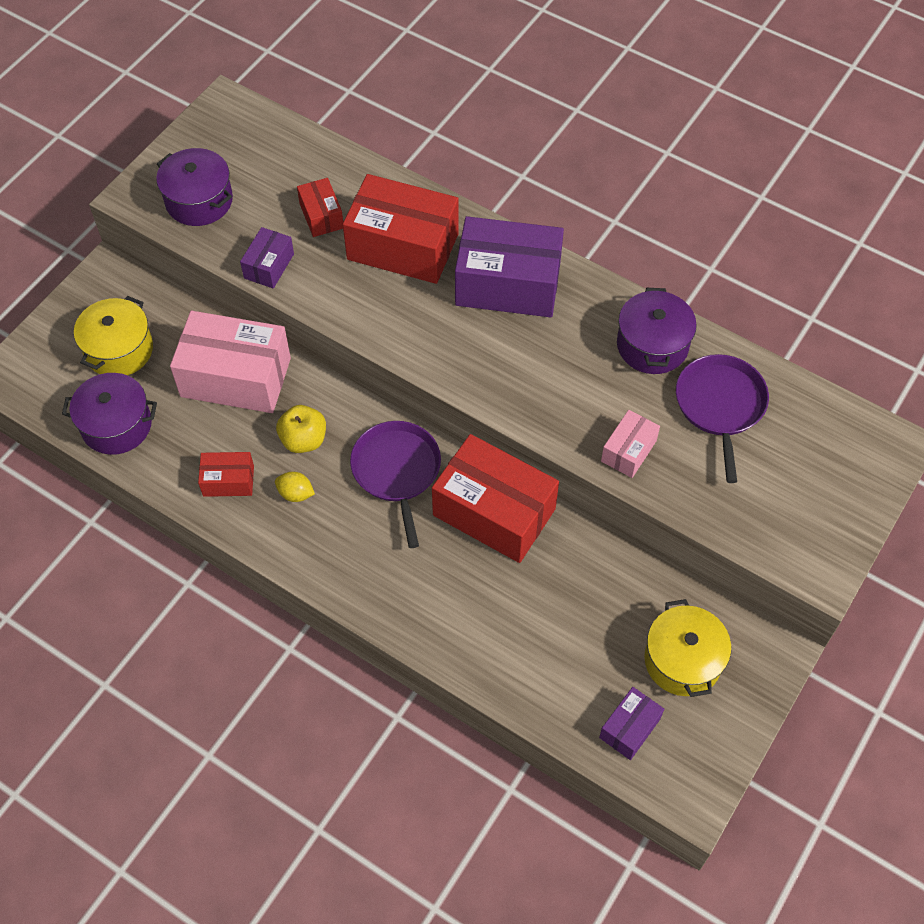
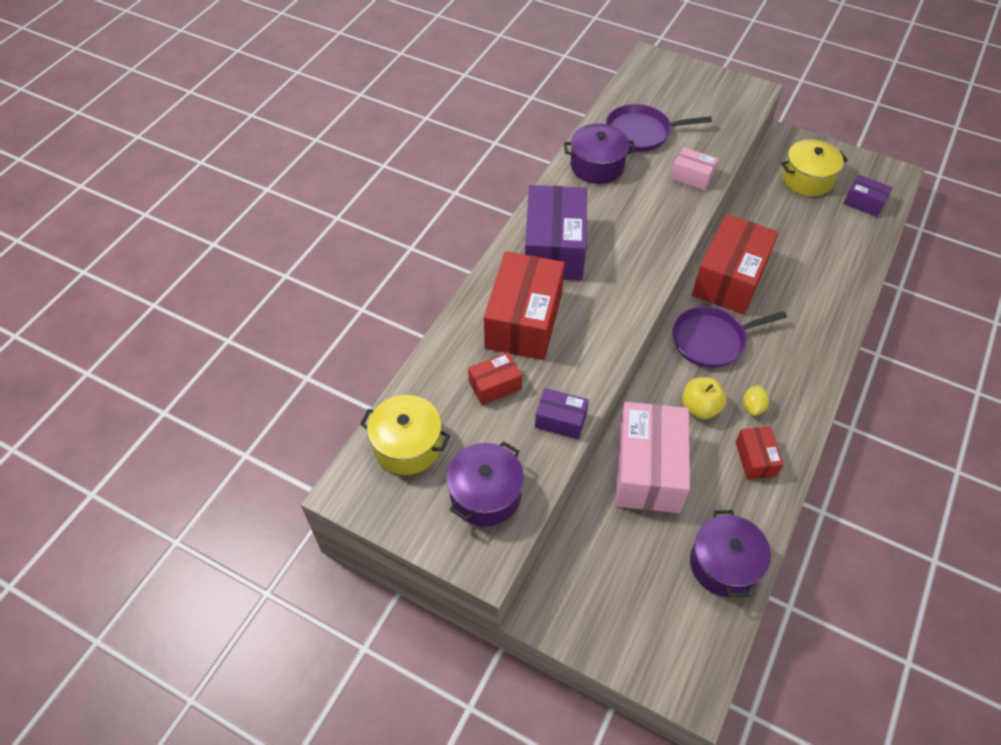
camera: 95 degrees left, 5 degrees down
yellow pot [74,296,153,375] -> yellow pot moved to [360,395,450,475]

